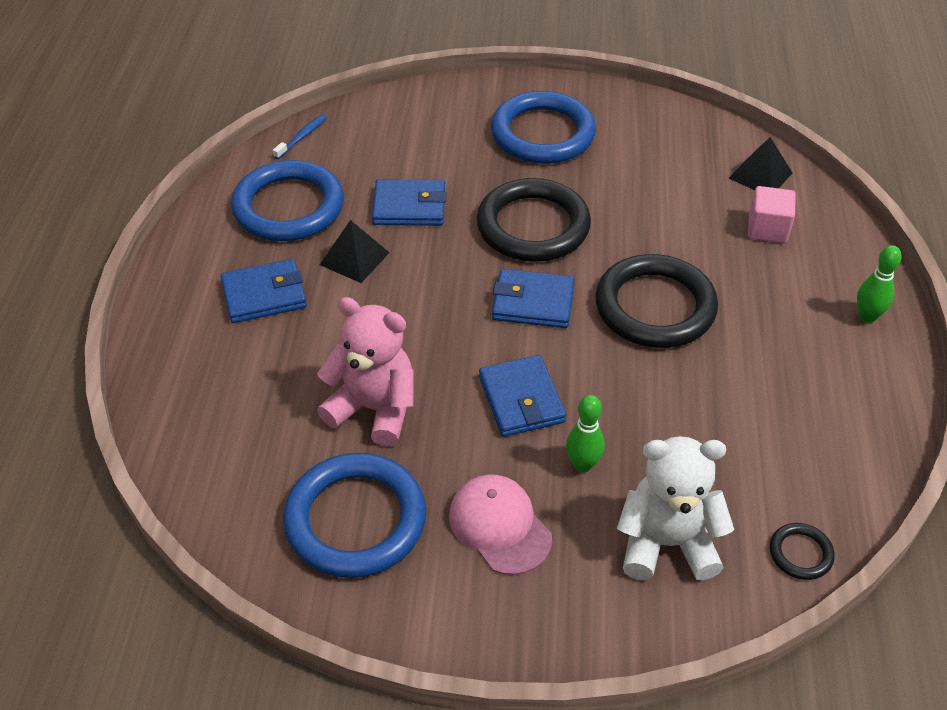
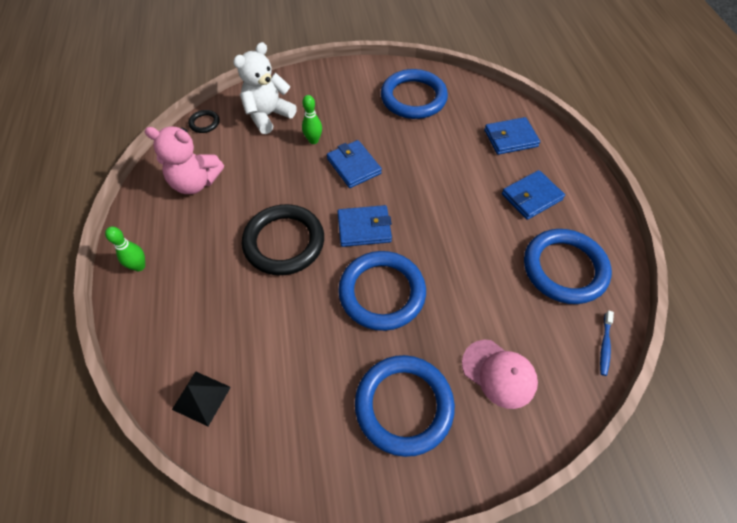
camera: 165 degrees right, 10 degrees up
pink teddy bear [317,297,413,447] -> pink teddy bear moved to [145,127,224,194]
black pyramid [320,220,390,283] -> none
blue wallet [372,179,447,226] -> blue wallet moved to [484,117,540,155]
pink cap [449,474,552,575] -> pink cap moved to [462,340,538,409]
black ring [477,178,591,262] -> blue ring [338,251,426,331]
white teddy bear [617,436,734,580] -> white teddy bear turned 150 degrees clockwise [233,42,297,134]
pink cube [748,186,796,243] -> none

